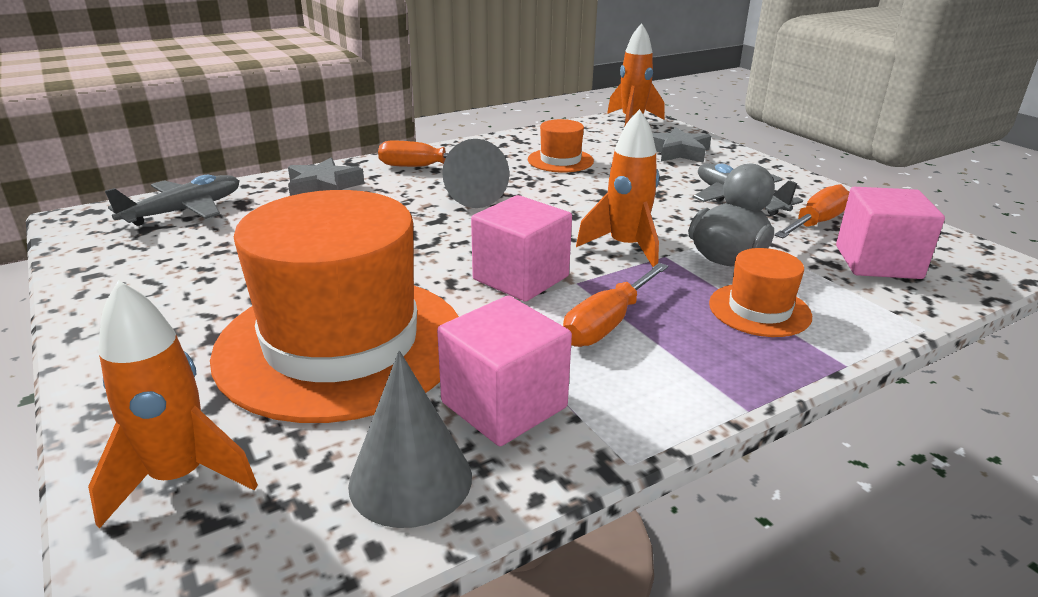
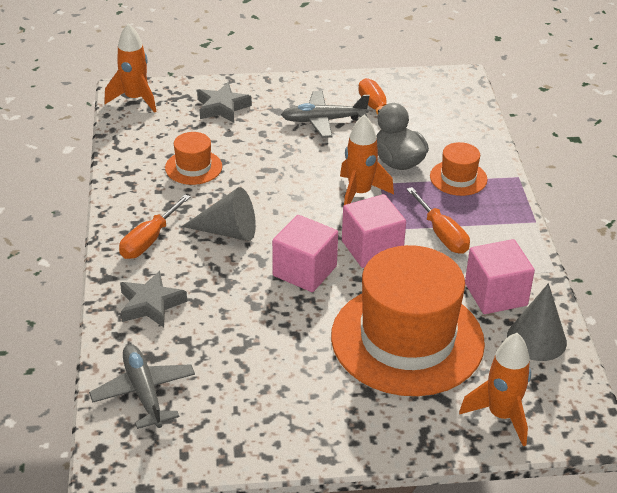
camera: 65 degrees left, 10 degrees up
pink cube [836,187,945,279] -> pink cube moved to [272,215,338,292]

